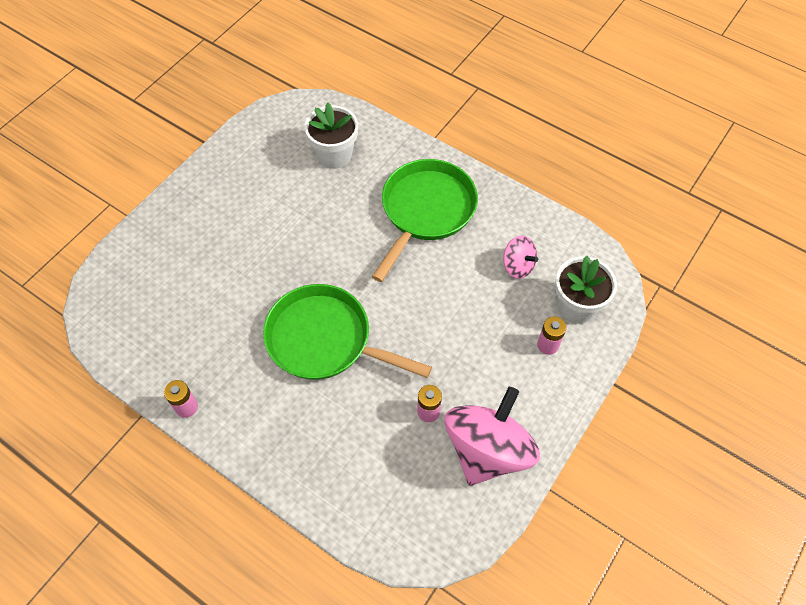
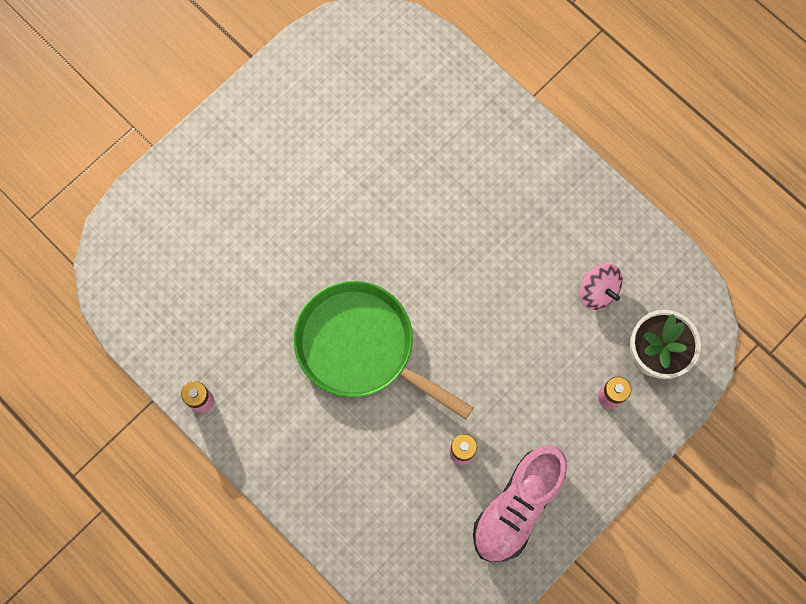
camera: 10 degrees right, 15 degrees up
white flower pot [304,103,358,169] -> none
green pan [372,159,478,282] -> none
pink spinning top [444,387,540,486] -> pink shoe [473,445,567,562]

